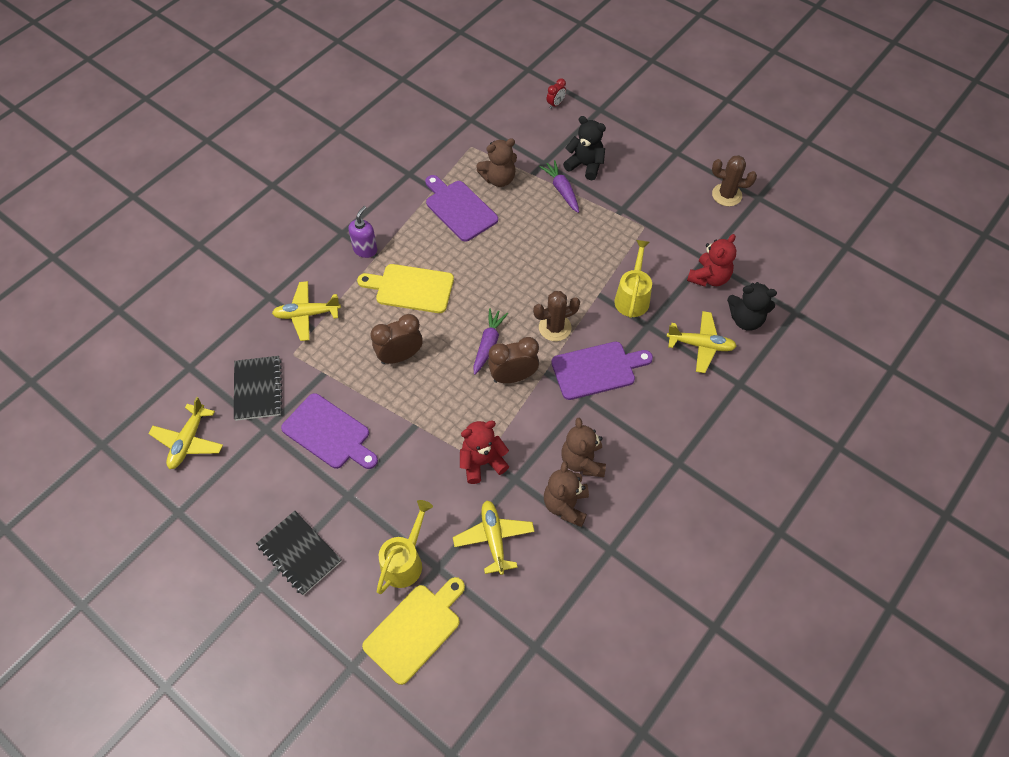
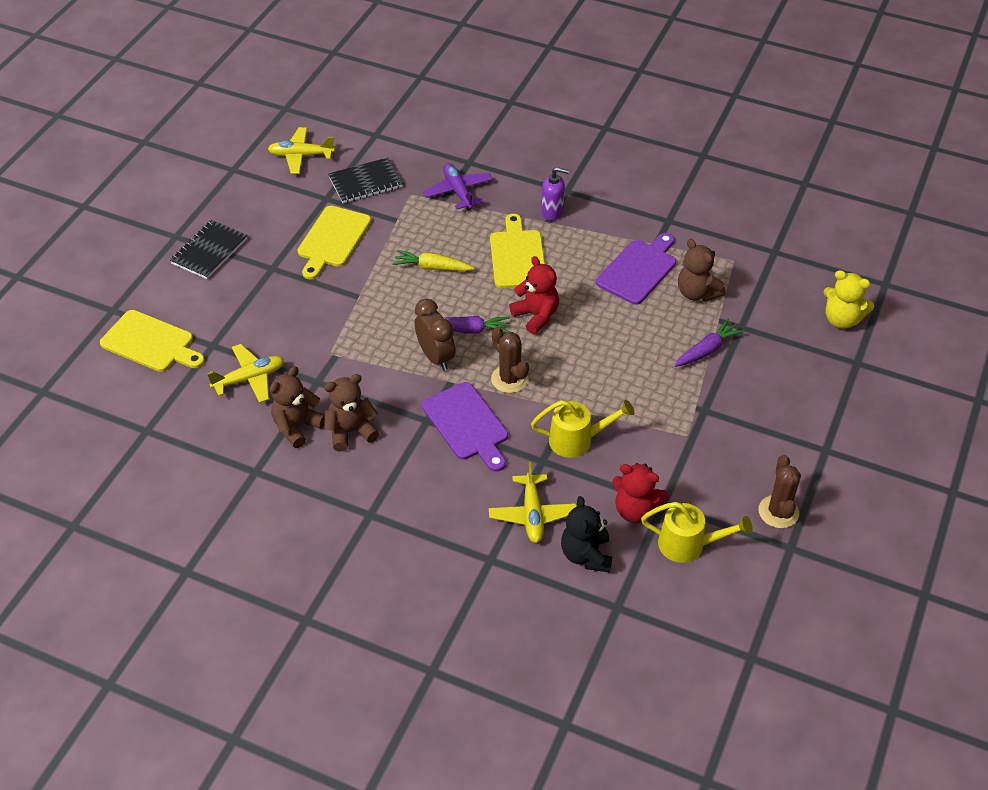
camera: 75 degrees right, 10 degrees down
yellow plane [272,281,341,341] -> purple plane [423,163,493,211]
purple cutting board [281,393,378,469] -> yellow cutting board [297,206,371,280]
brown clock [370,314,423,364] -> yellow carrot [392,250,475,271]
yellow watering can [377,500,433,594] -> yellow watering can moved to [641,502,753,563]
red teddy bear [460,420,509,484] -> red teddy bear moved to [509,256,559,334]
brown teddy bear [544,461,589,527] -> brown teddy bear turned 45 degrees counterclockwise [270,366,325,448]
red clock [547,78,566,109] -> yellow teddy bear [824,270,874,329]
black teddy bear [563,116,606,180] -> none

